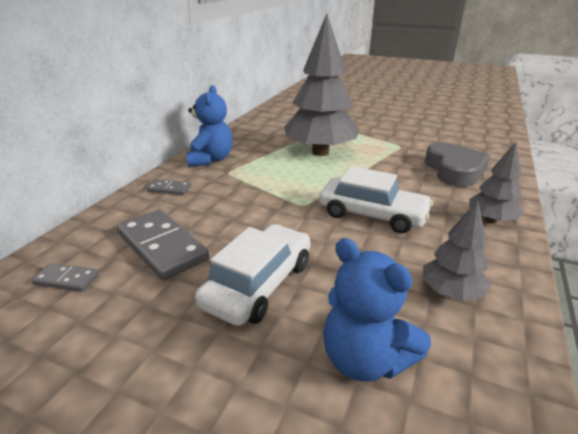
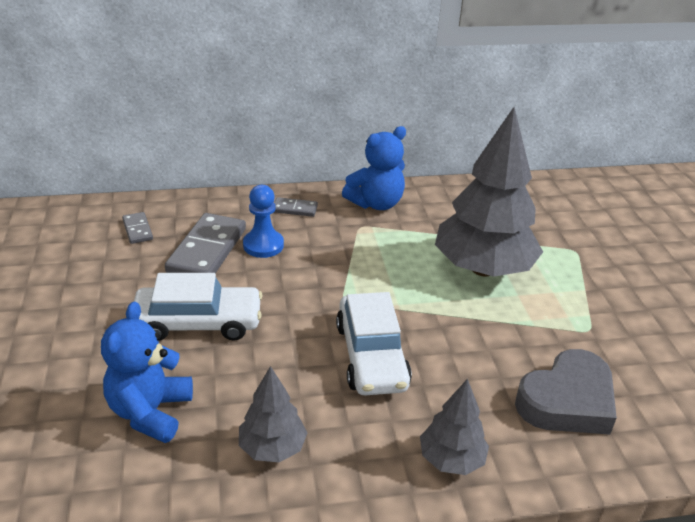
camera: 55 degrees right, 5 degrees up
grey domino [146,179,191,195] -> grey domino turned 60 degrees counterclockwise [274,197,318,217]
none -> blue pawn [243,185,284,258]

